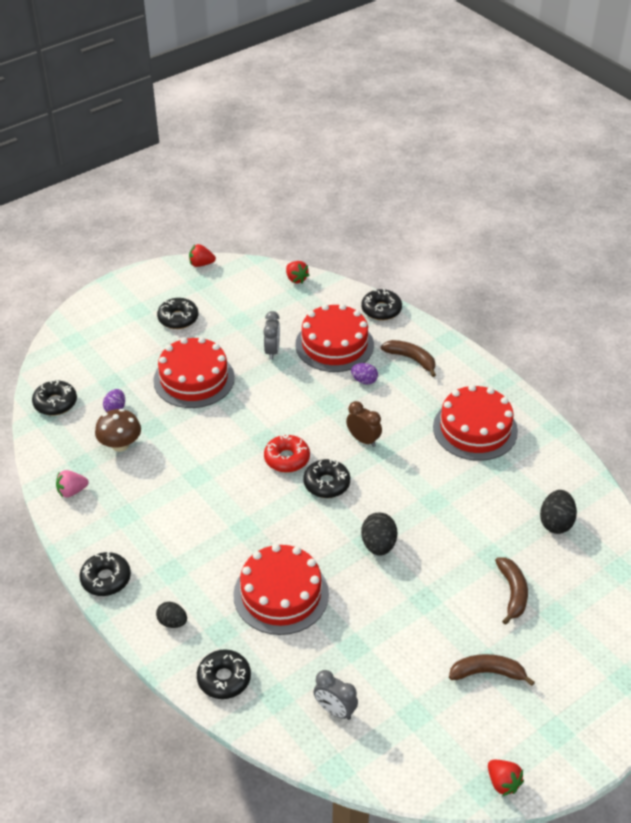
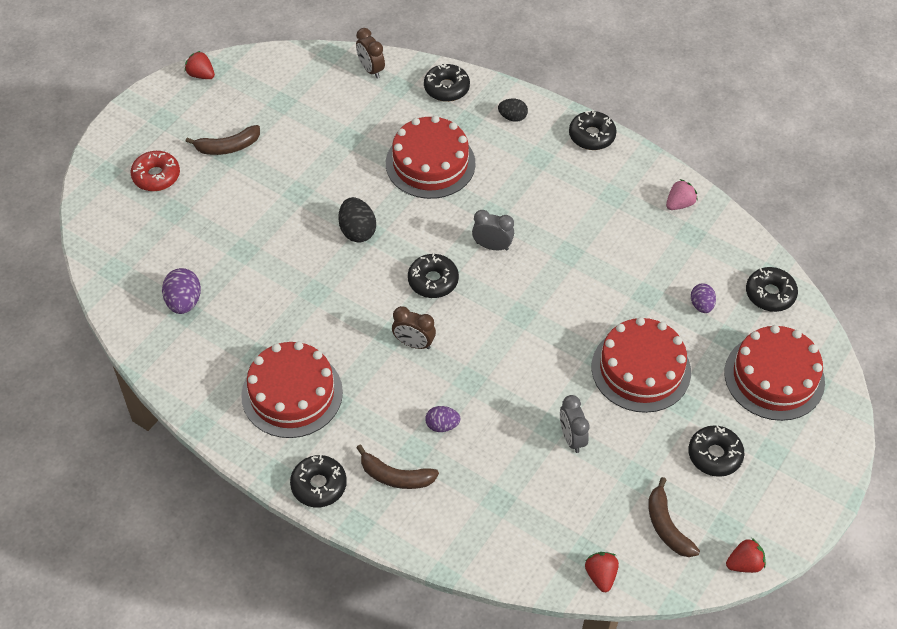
camera: 160 degrees right, 10 degrees up
brown mushroom [95,409,141,452] -> none
red donut [264,434,310,473] -> red donut moved to [131,151,180,191]
red strawberry [286,261,309,284] -> red strawberry turned 45 degrees clockwise [585,552,619,592]
red cake [295,304,374,372] -> red cake moved to [724,325,825,421]
grey clock [314,670,358,720] -> grey clock moved to [472,210,514,251]
black donut [361,288,402,320] -> black donut moved to [290,455,347,507]
brown banana [495,557,528,625] -> brown banana moved to [648,477,700,557]
black egg [540,490,577,534] -> purple egg [162,268,201,314]
none -> brown clock [356,28,385,79]

